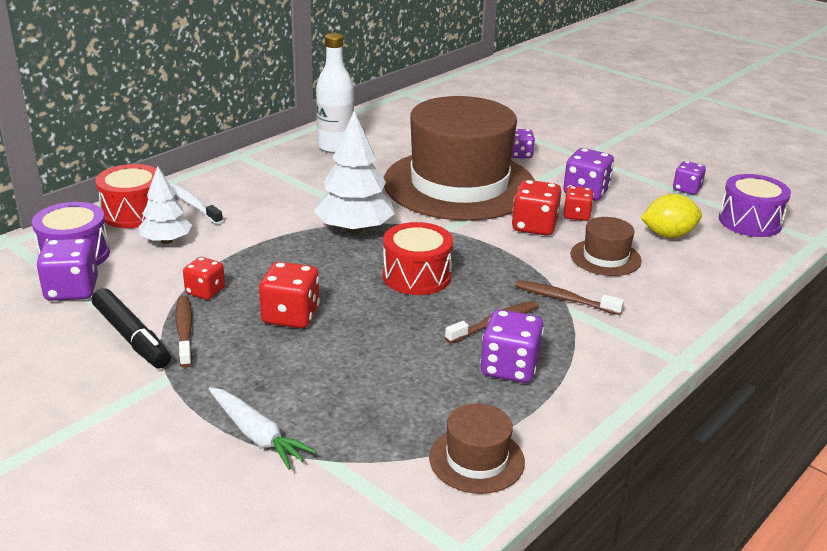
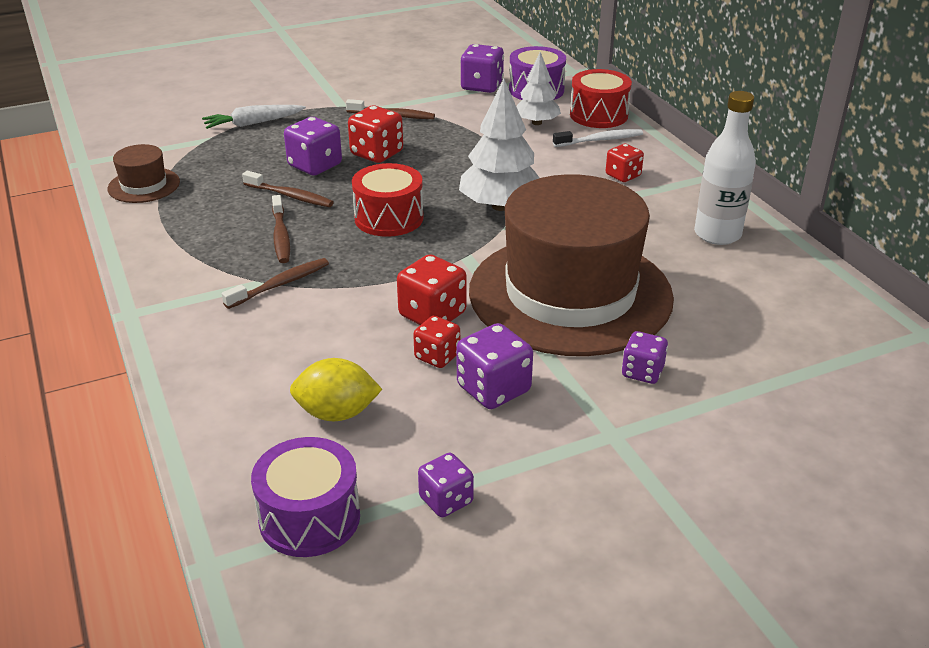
camera: 115 degrees right, 5 degrees up
black marker [92,288,171,368] -> none
red dice [183,257,225,300] -> red dice moved to [606,144,644,182]
purple dice [480,309,544,383] -> purple dice moved to [284,117,342,176]
brown hat [570,217,642,276] -> none
yellow lemon [641,194,702,238] -> yellow lemon turned 75 degrees clockwise [290,358,382,421]
none -> brown toothbrush [242,171,334,207]

